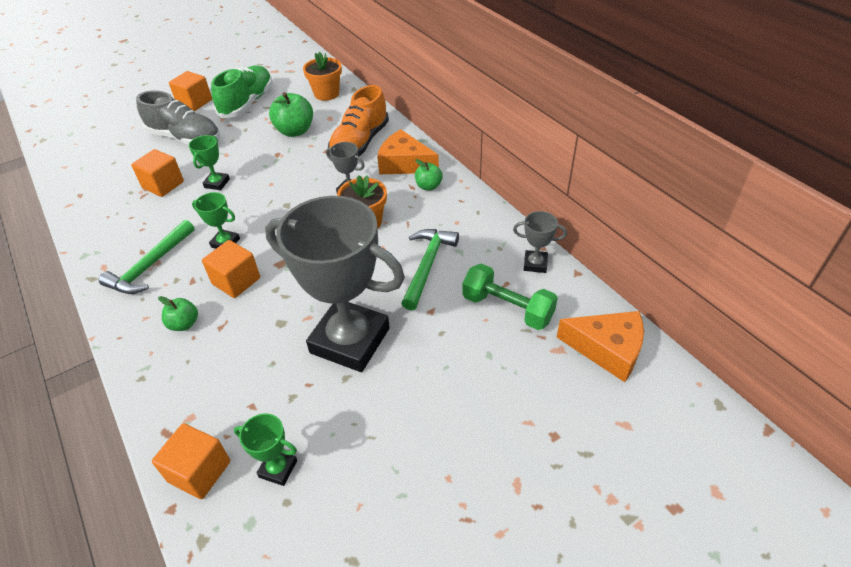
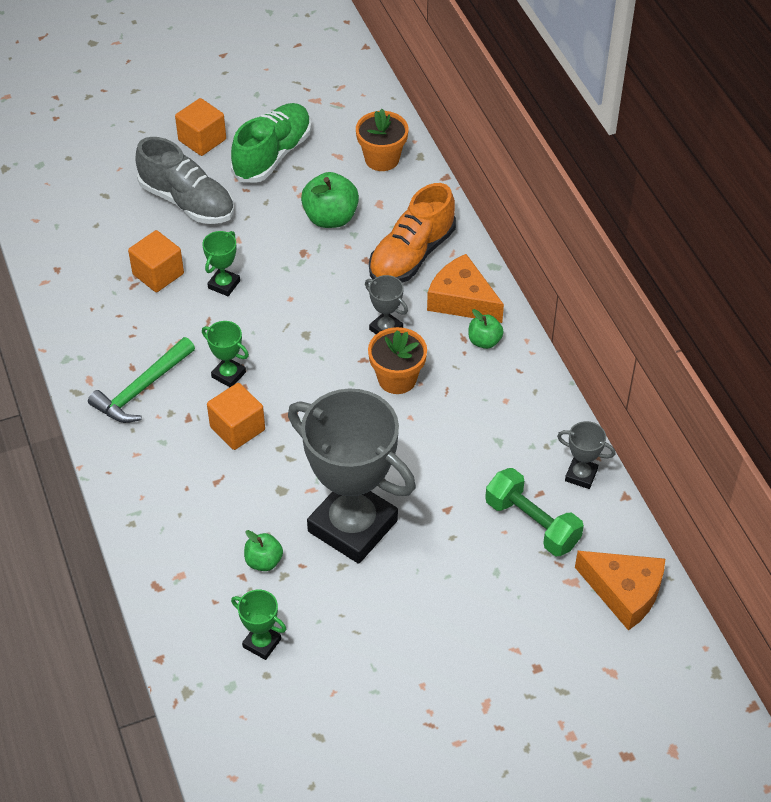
camera: 10 degrees right, 5 degrees up
orange cube [152,423,230,499] -> none
green apple [158,296,198,331] -> green apple moved to [244,530,283,571]
green hammer [401,229,459,310] -> none

